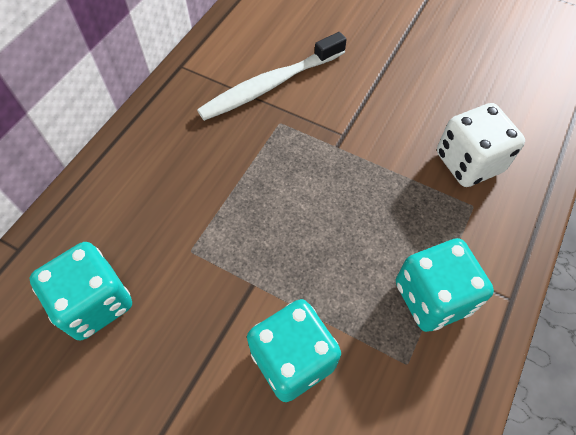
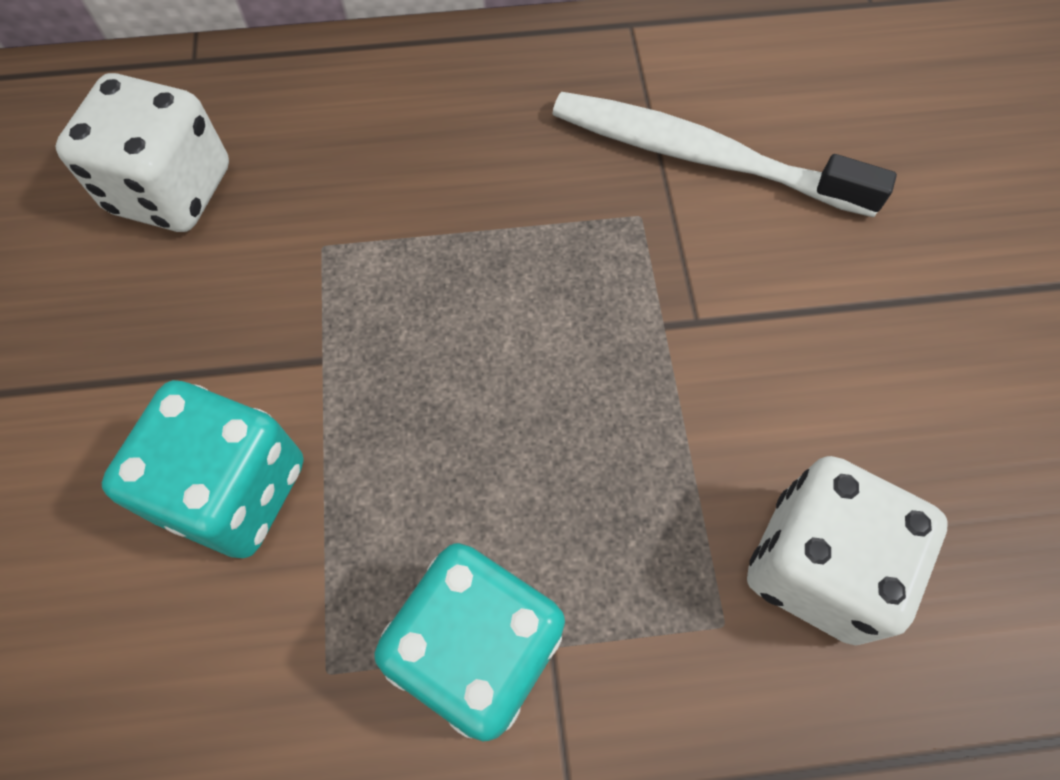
camera: 55 degrees right, 5 degrees up
turquoise dice [29,242,132,340] -> white dice [56,73,229,232]

